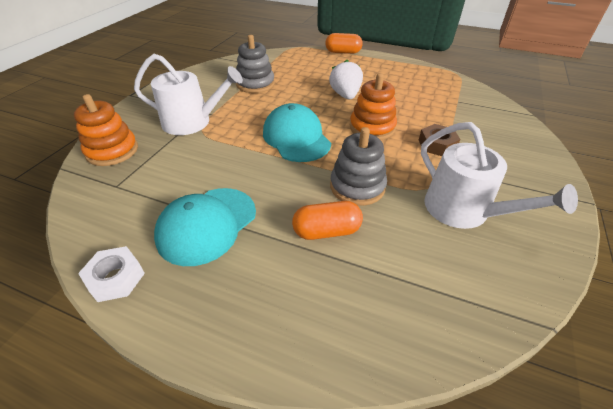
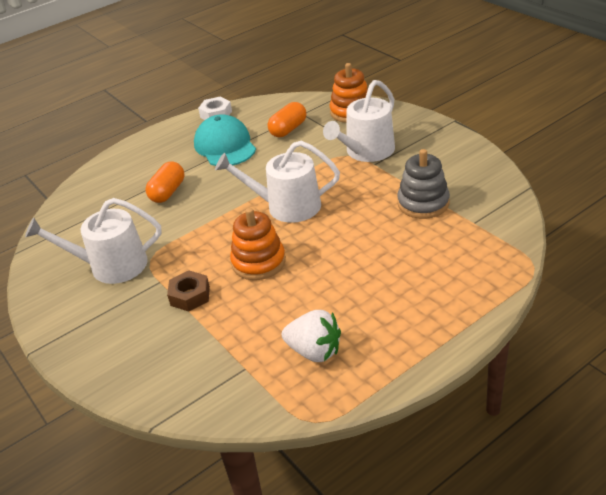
camera: 125 degrees right, 5 degrees down
turquoise cap [263,103,331,162] -> white watering can [215,141,340,223]
orange capsule [325,33,363,54] -> orange capsule moved to [268,102,307,137]
white strawberry [329,60,363,100] -> white strawberry moved to [282,310,341,362]
grey stacking toy [330,127,387,206] -> none

